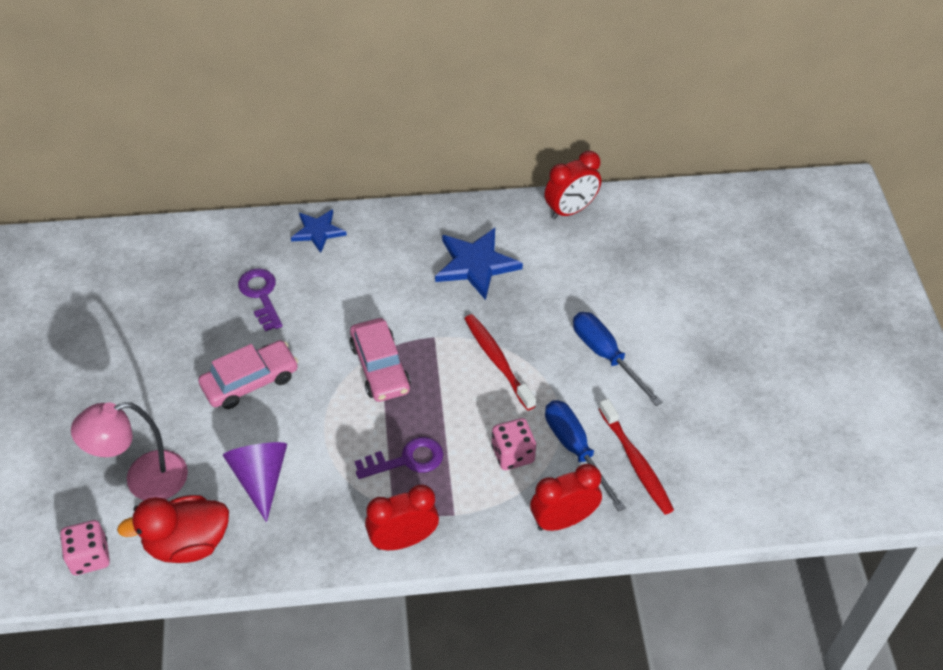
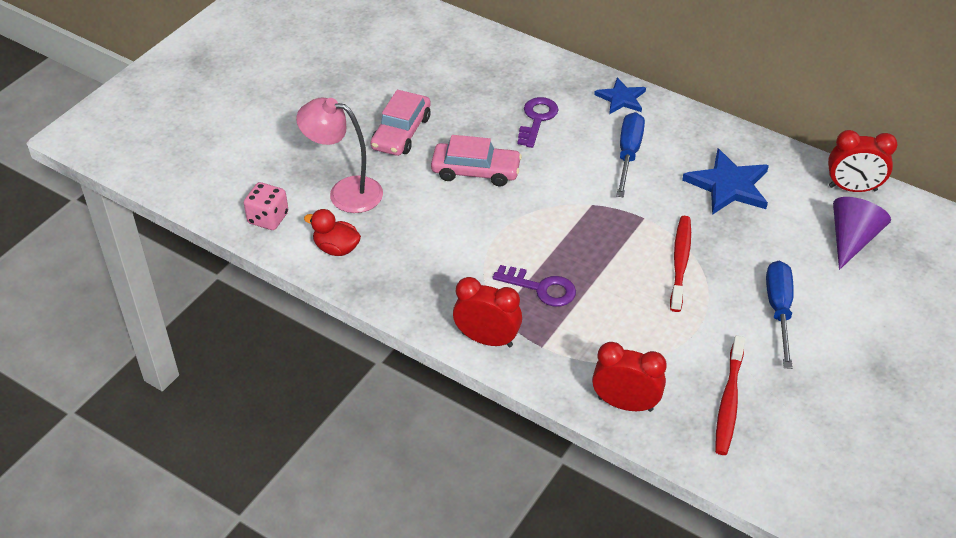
camera: 40 degrees right, 5 degrees down
red duck [117,495,229,563] -> red duck [304,209,361,256], size x0.65
purple cone [223,442,287,522] -> purple cone moved to [833,197,891,270]
pink car [350,318,411,402] -> pink car moved to [371,90,431,156]
pink dice [492,418,536,470] -> none
blue screwdriver [545,400,626,512] -> blue screwdriver moved to [616,112,645,197]

